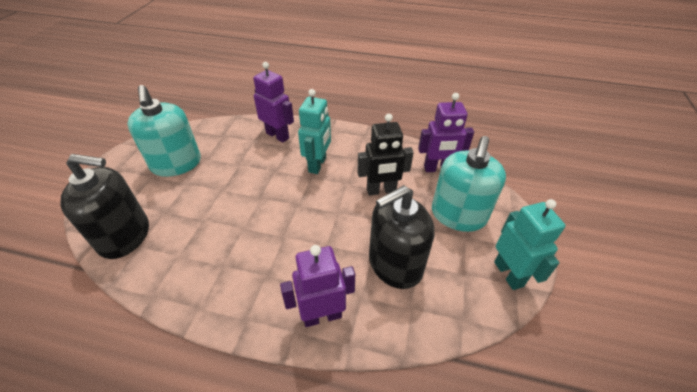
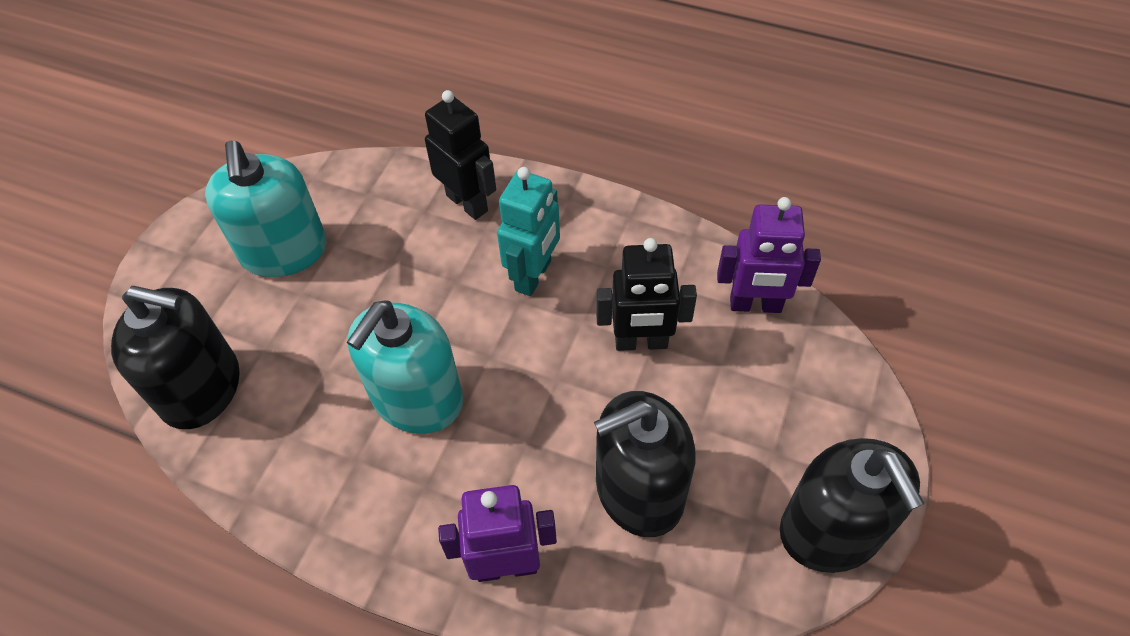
camera: 10 degrees right, 10 degrees up
purple robot [253,62,294,143] -> black robot [425,90,496,220]
turquoise soap dispenser [432,136,506,232] -> turquoise soap dispenser moved to [347,300,463,434]
turquoise robot [494,199,566,290] -> black soap dispenser [780,438,925,573]

